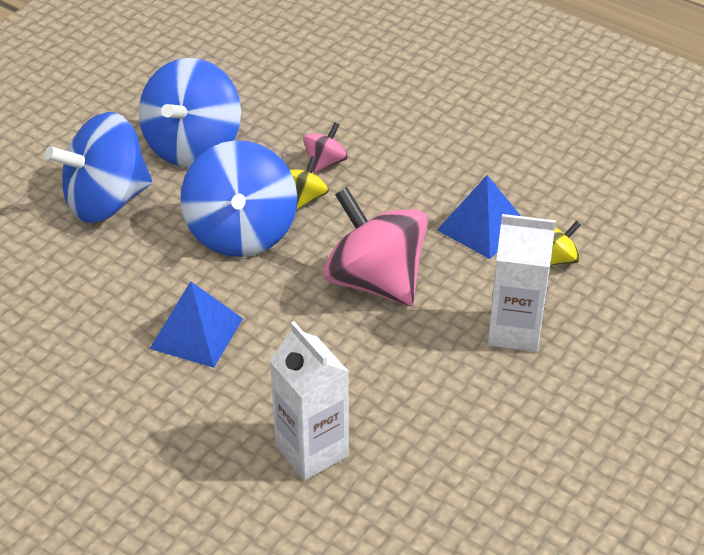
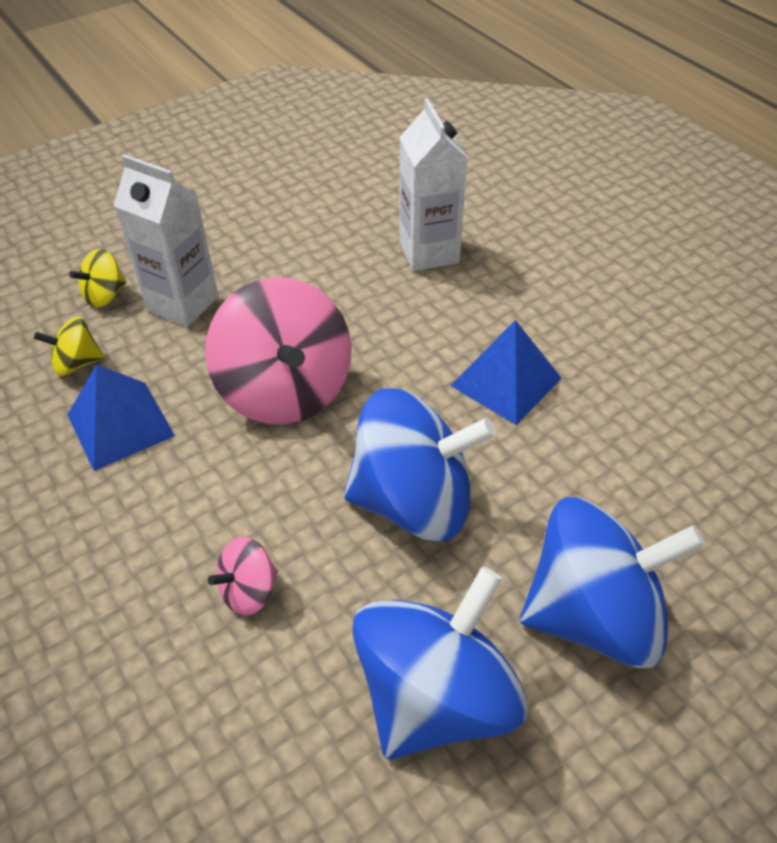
camera: 160 degrees left, 5 degrees up
blue spinning top [180,140,297,257] -> blue spinning top turned 75 degrees clockwise [344,388,496,541]
yellow spinning top [290,156,329,210] -> yellow spinning top moved to [69,249,127,308]

